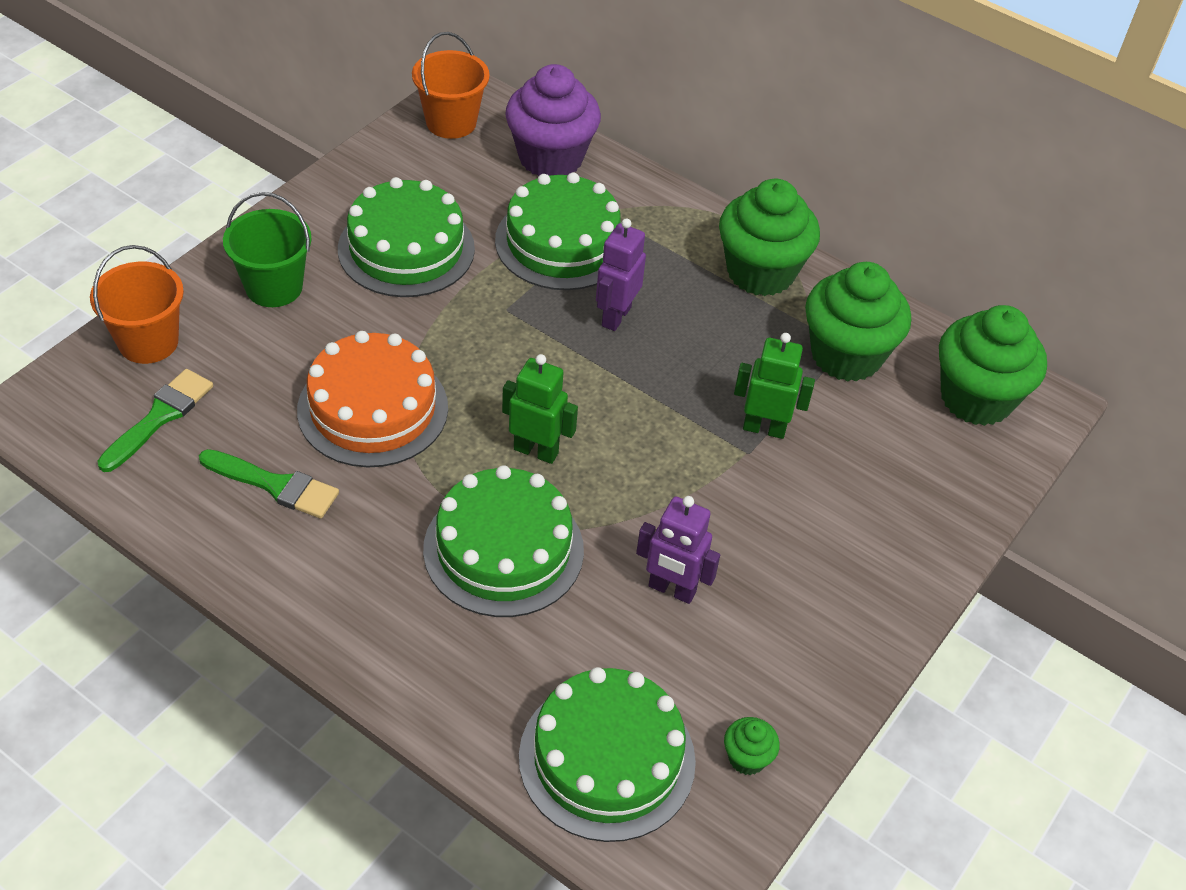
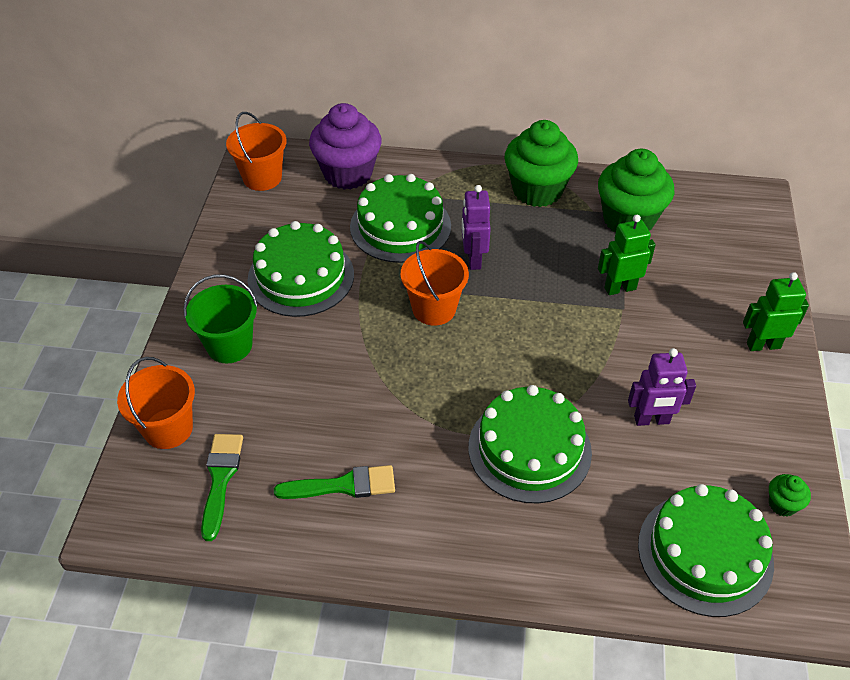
camera: 25 degrees left, 0 degrees up
orange cake [297,331,448,467] -> none
green robot [502,354,578,464] -> green robot moved to [743,272,809,351]
green cupcake [939,305,1047,426] -> none
none -> orange bucket [401,241,469,325]

